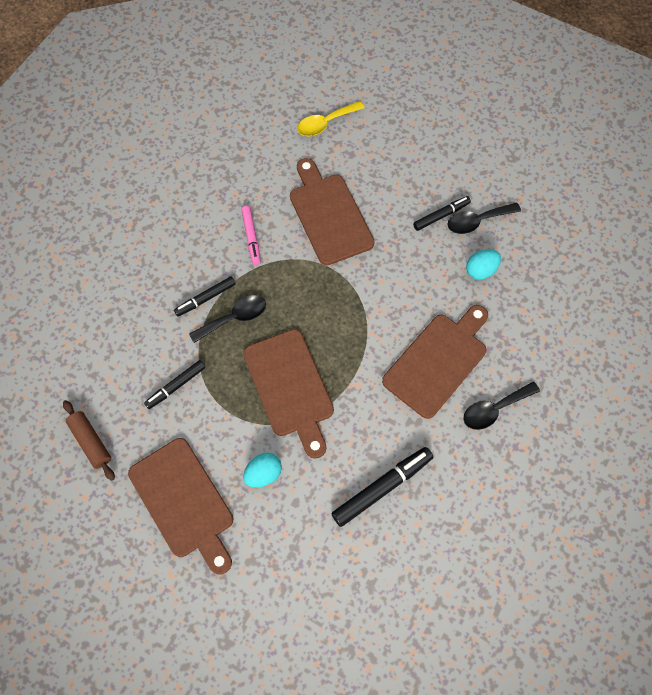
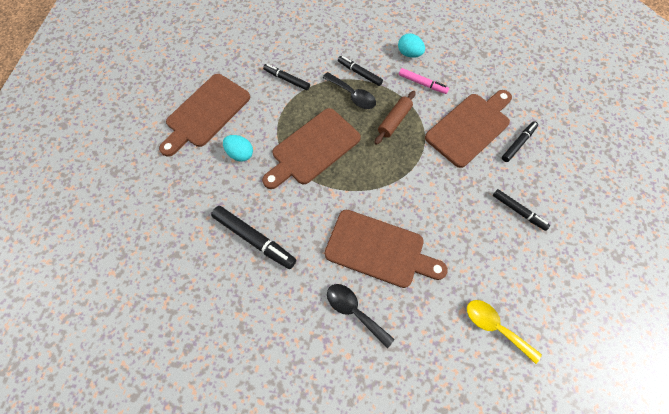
camera: 70 degrees right, 0 degrees up
brown rolling pin [63,400,115,481] -> brown rolling pin moved to [374,91,416,145]
pink marker [241,206,261,265] -> pink marker turned 120 degrees counterclockwise [399,68,449,94]
yellow spoon [297,101,364,136] -> yellow spoon moved to [467,300,542,364]
black spoon [448,203,521,234] -> none
turquoise egg [466,249,501,280] -> turquoise egg moved to [398,33,425,58]
none -> black marker [502,121,538,162]

